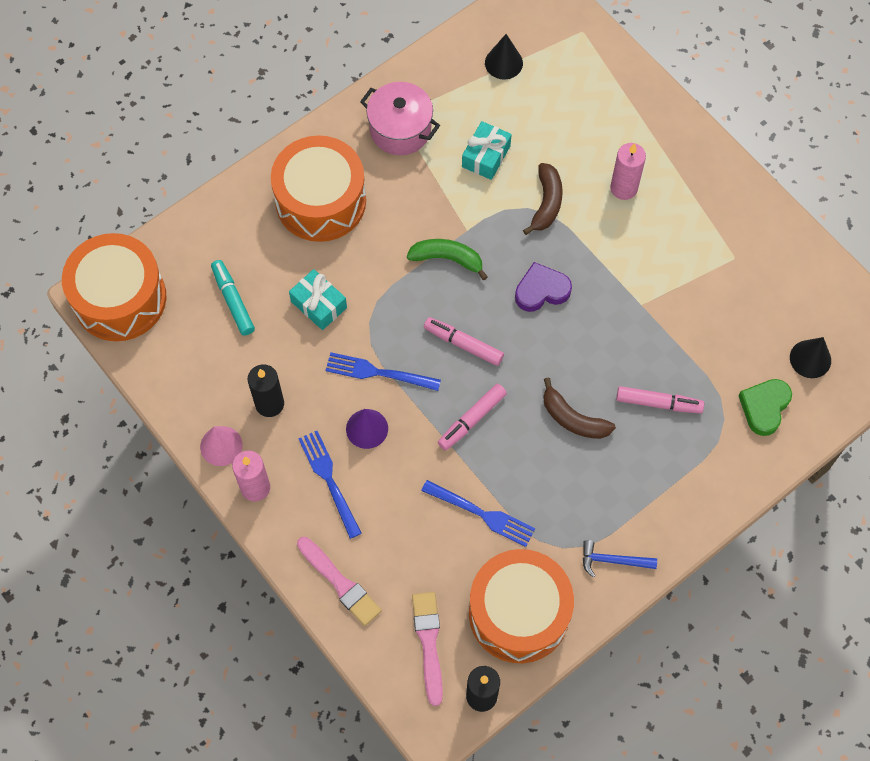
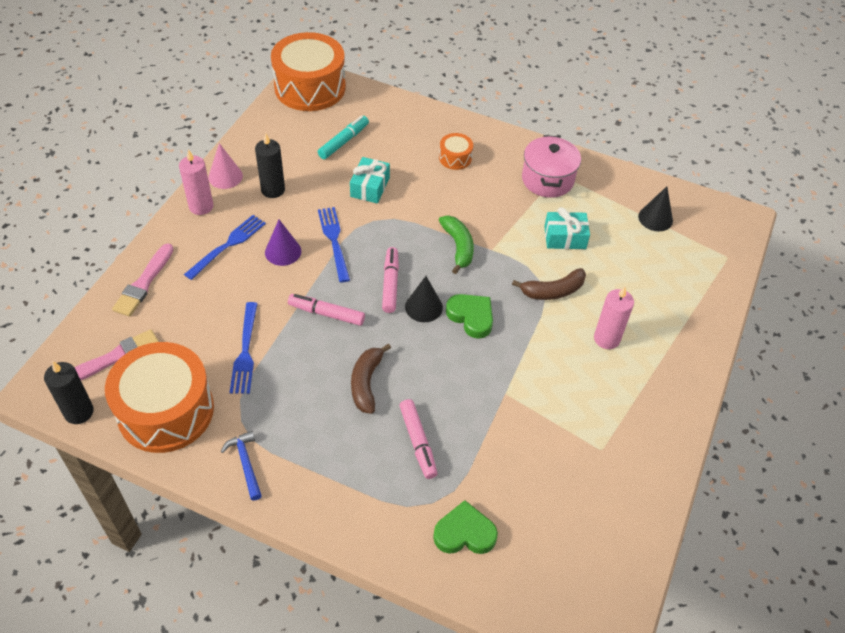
camera: 60 degrees right, 15 degrees down
orange drum [271,135,366,242] -> orange drum [439,133,473,170], size x0.44
purple heart [515,262,572,312] -> green heart [446,294,493,339]
black cone [790,337,831,378] -> black cone moved to [405,276,443,322]

